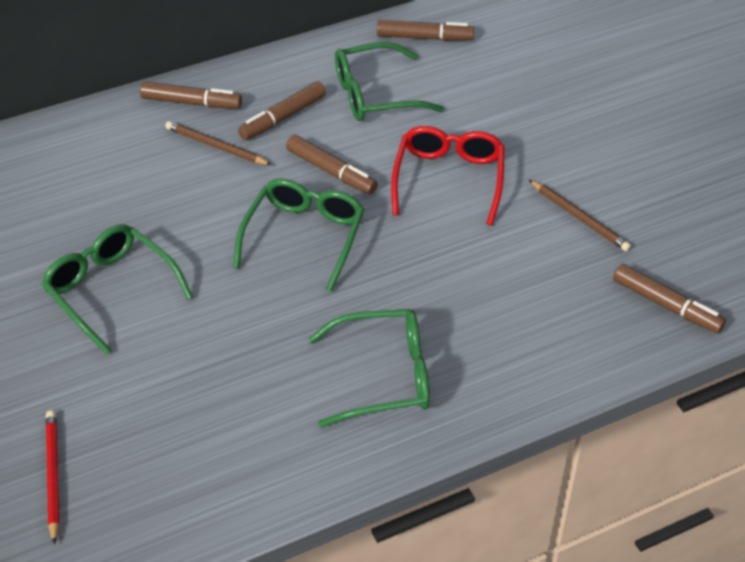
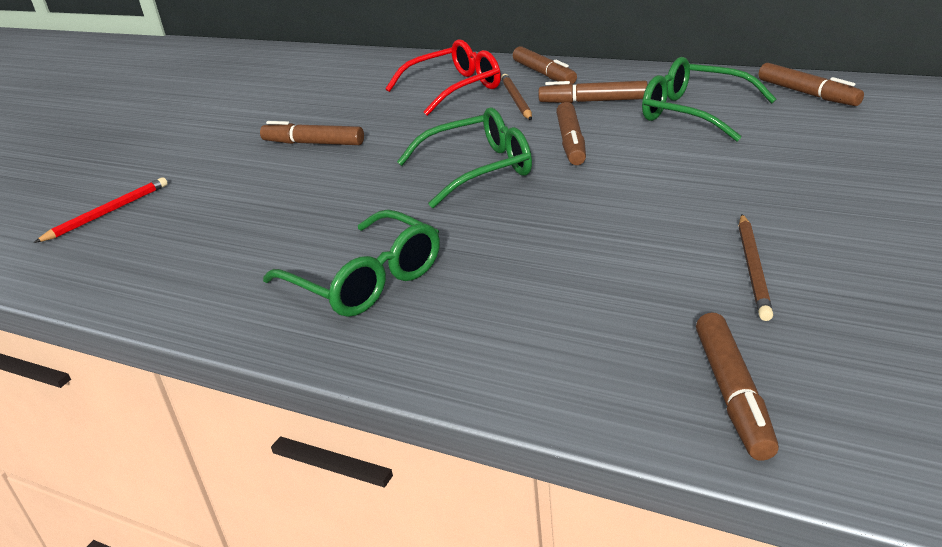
camera: 55 degrees right, 15 degrees down
green glasses [41,224,193,355] -> brown marker [260,121,364,145]
red glasses [391,126,505,226] -> red glasses moved to [385,39,501,116]

